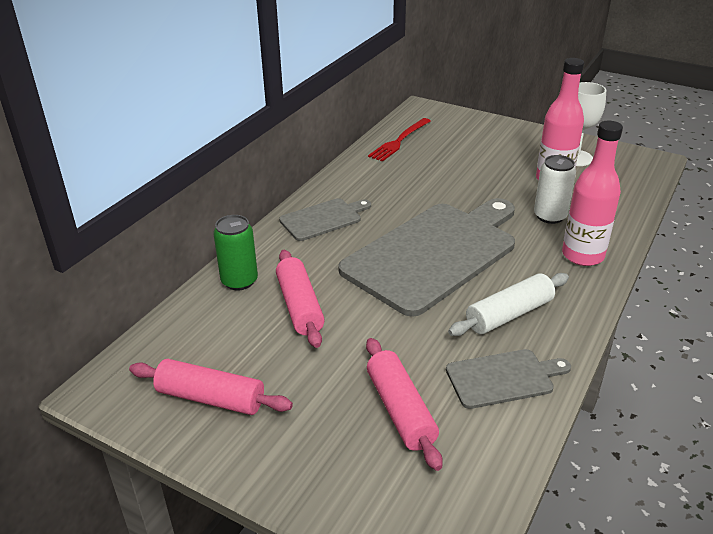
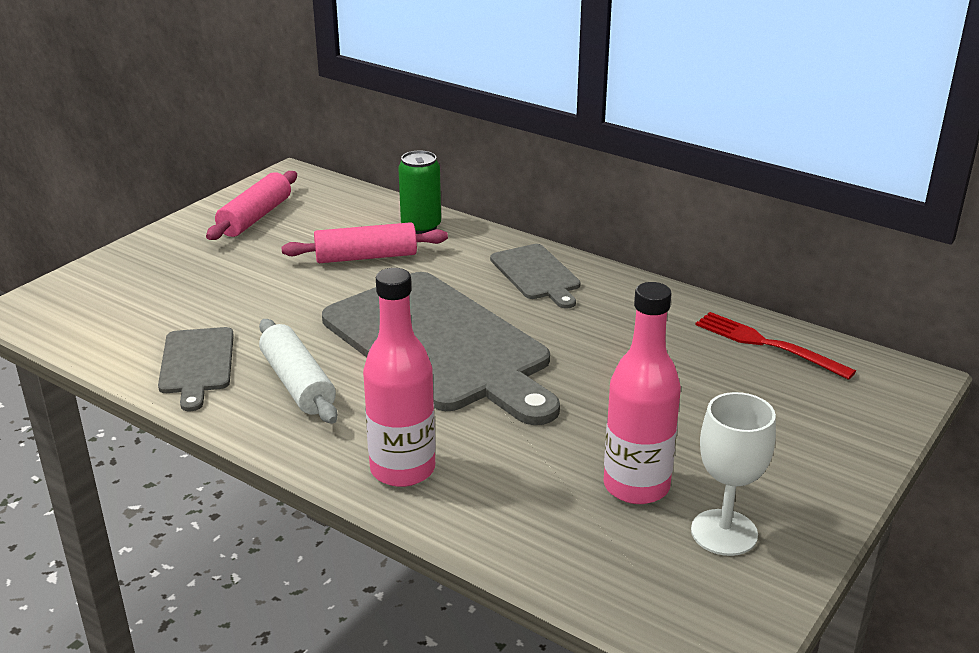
camera: 95 degrees right, 5 degrees down
pink rolling pin [366,338,443,471] -> none
white can [534,155,576,224] -> none

